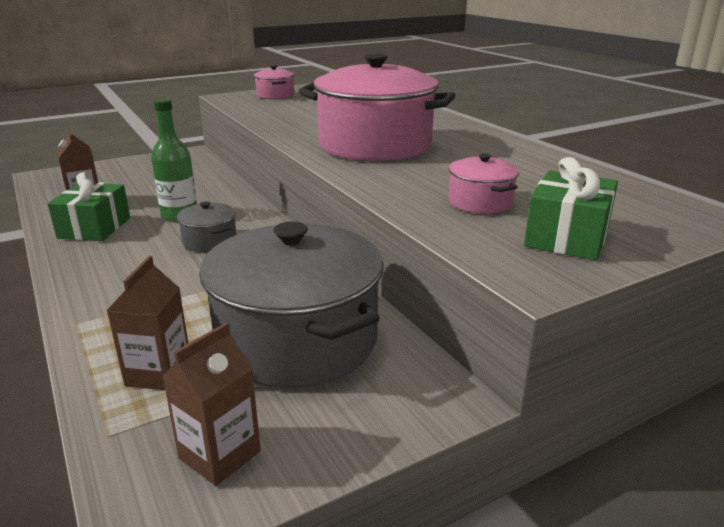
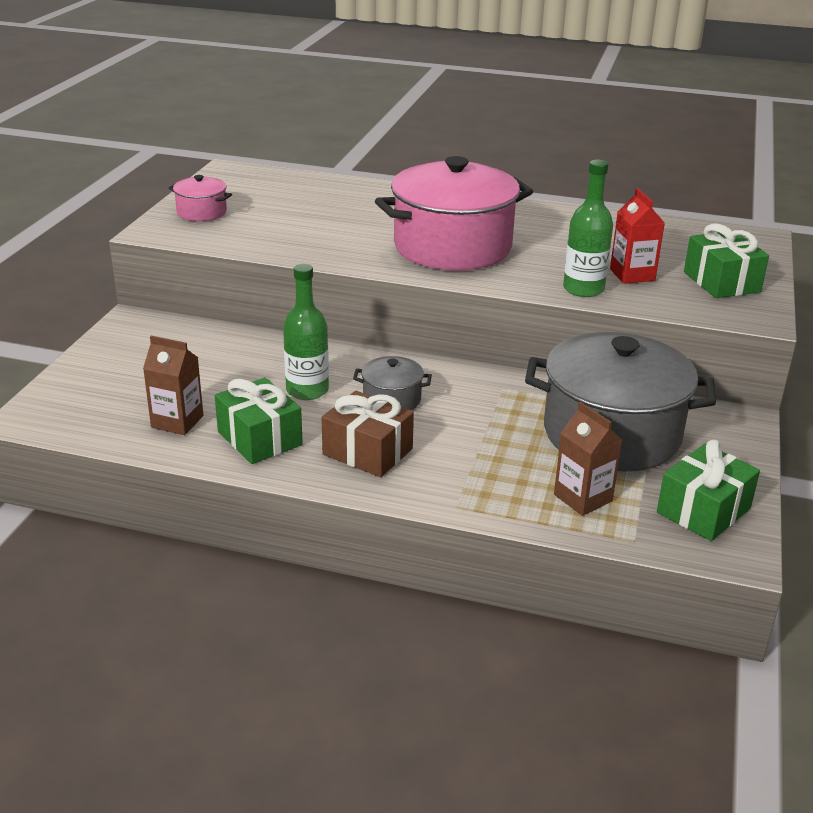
camera: 45 degrees left, 5 degrees up
brown carton [162,322,261,486] -> green gift [657,440,760,541]
pink pot [448,153,519,214] -> red carton [610,188,665,284]
none -> brown gift [322,391,414,477]
none -> green bottle [563,160,613,297]

